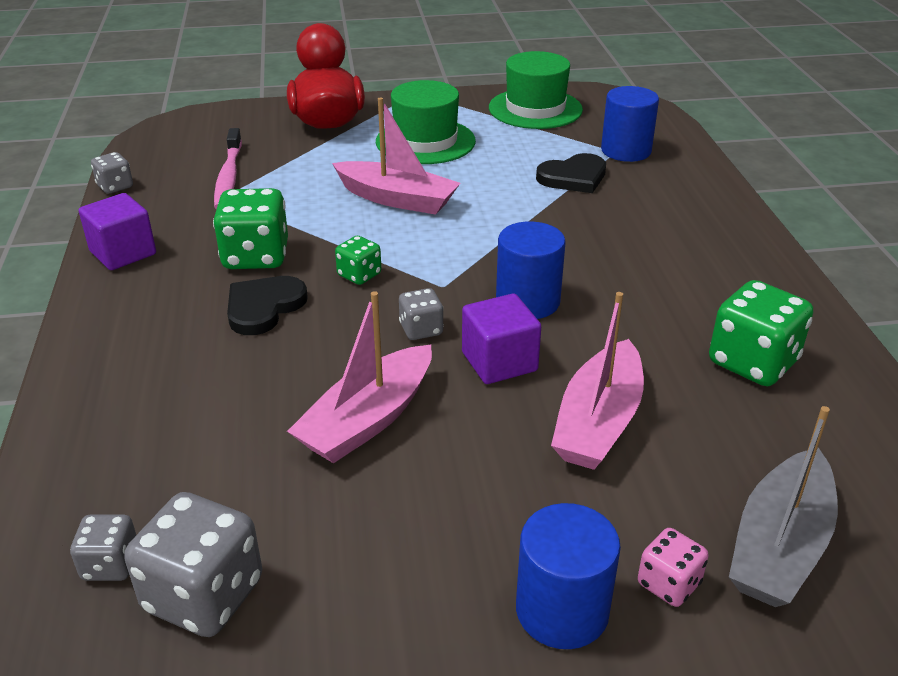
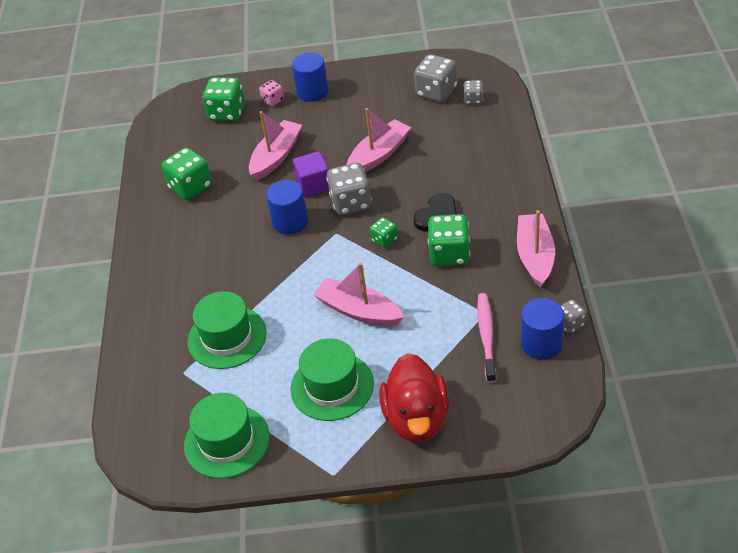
camera: 170 degrees left, 10 degrees up
purple cube [79,193,156,270] -> pink boat [517,210,555,288]
grey dice [399,288,444,340] -> grey dice [326,163,372,215], size x1.84
black heart [536,153,606,193] -> green hat [187,291,267,369]
blue cylinder [601,86,659,162] -> blue cylinder moved to [521,298,564,360]
grey boat [729,406,838,607] -> green dice [203,77,245,121]

